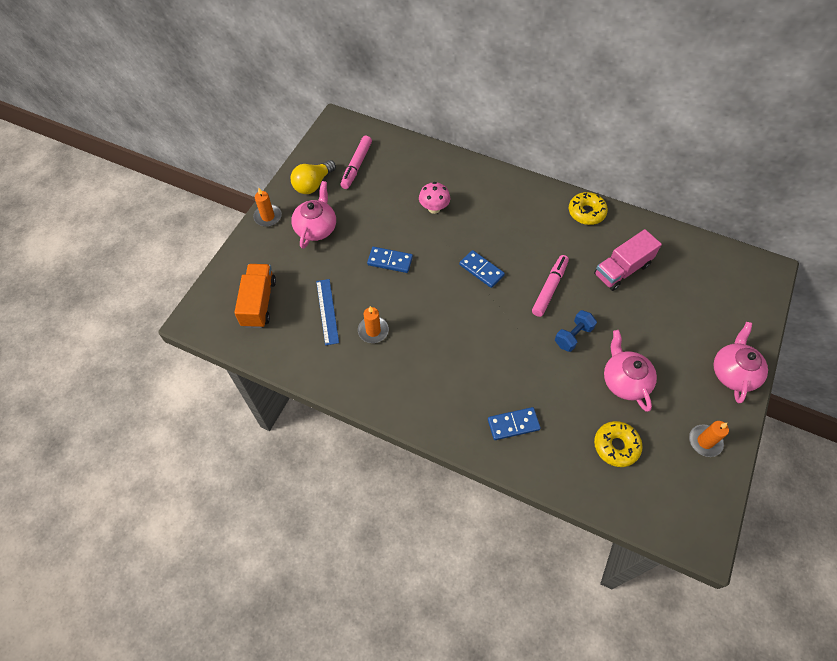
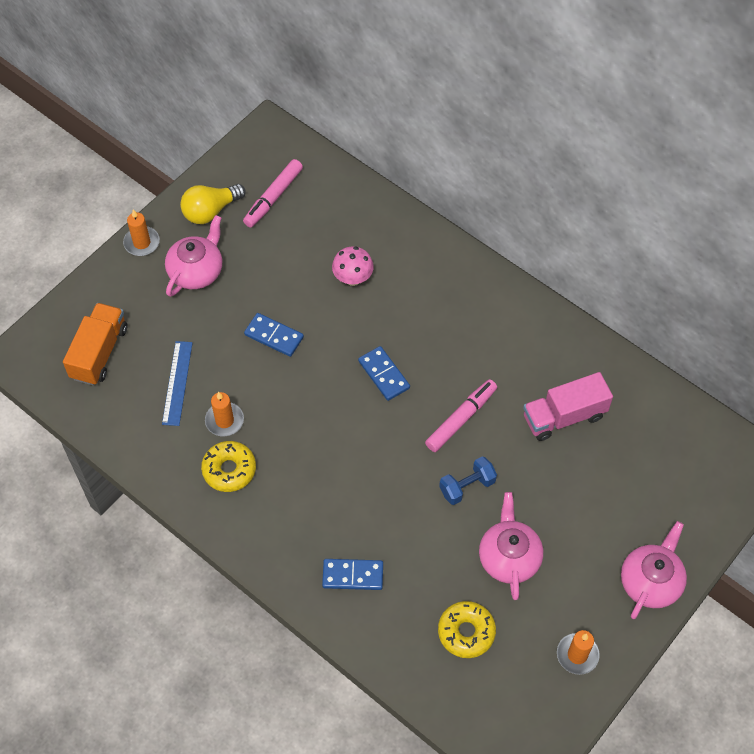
camera: 15 degrees right, 0 degrees up
yellow donut [569,192,608,225] -> yellow donut moved to [201,441,256,492]

